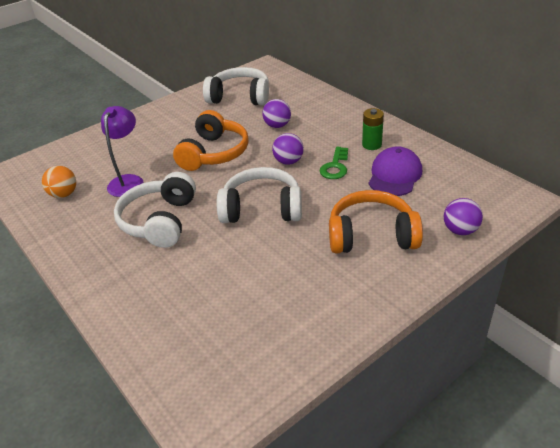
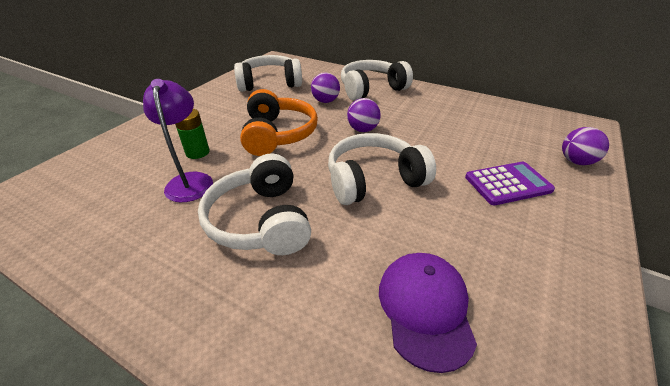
camera: 25 degrees left, 0 degrees up
orange ball [42,166,76,198] -> none
green key [320,147,348,179] -> none
orange headphones [329,190,423,253] -> purple calculator [465,162,555,206]
green battery [362,108,384,150] -> green battery moved to [175,109,209,159]
purple cap [369,146,422,196] -> purple cap moved to [379,253,477,373]
none -> white headphones [341,60,413,100]

